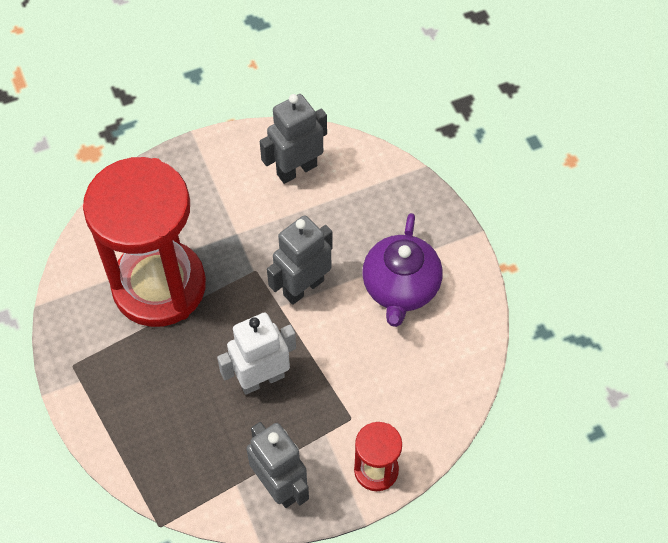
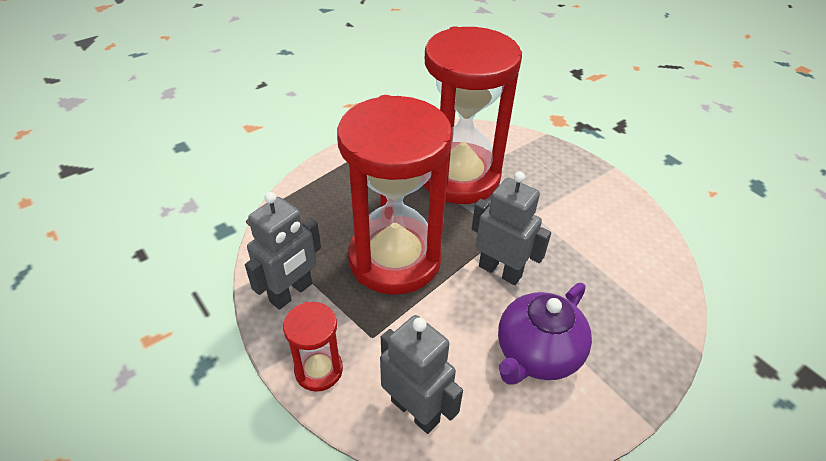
camera: 75 degrees right, 15 degrees down
white robot [217,313,296,395] -> red hourglass [337,95,452,295]
grey robot [260,94,327,184] -> grey robot moved to [380,315,463,434]
purple teapot [362,213,442,327] -> purple teapot turned 45 degrees counterclockwise [498,283,592,385]

